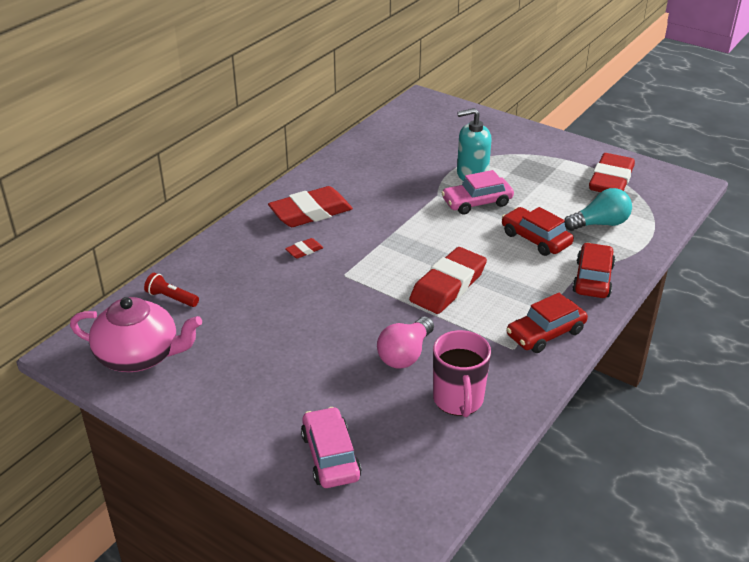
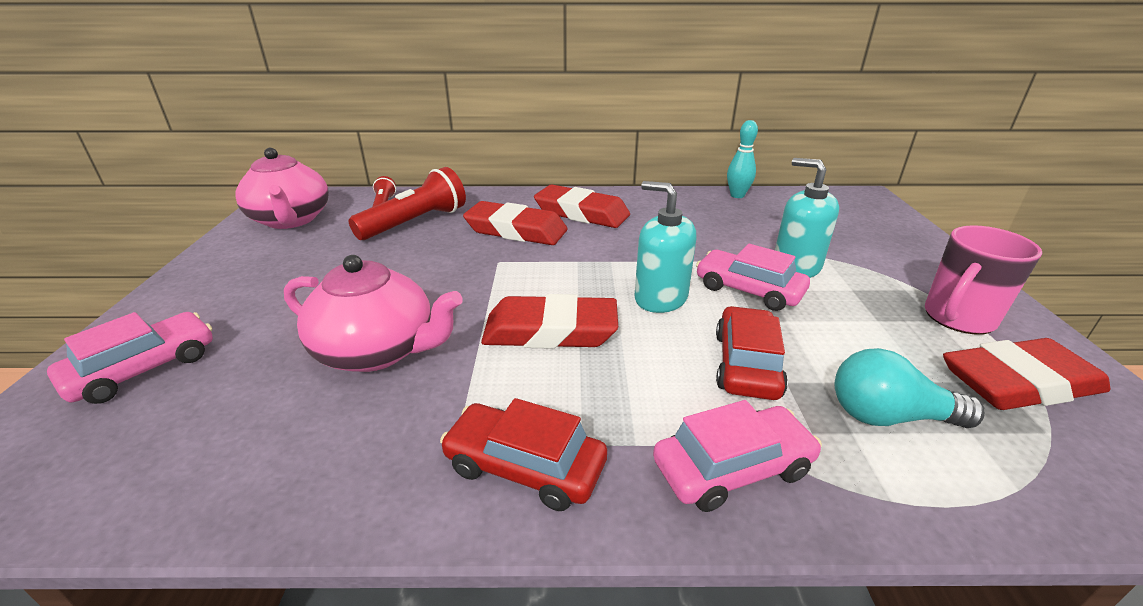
camera: 55 degrees right, 5 degrees down
red eraser [285,238,323,259] -> red eraser [463,201,568,245], size x2.29
pink light bulb [377,316,434,369] -> pink teapot [284,255,463,372]
pink mug [433,330,491,417] -> pink mug moved to [925,225,1042,335]
turquoise light bulb [564,188,632,231] -> turquoise light bulb turned 150 degrees clockwise [835,348,985,428]
red car [572,243,615,298] -> pink car [653,400,822,512]
none -> red flashlight [349,167,466,240]
none -> turquoise soap dispenser [634,181,696,313]
none -> turquoise bowling pin [727,120,758,198]

